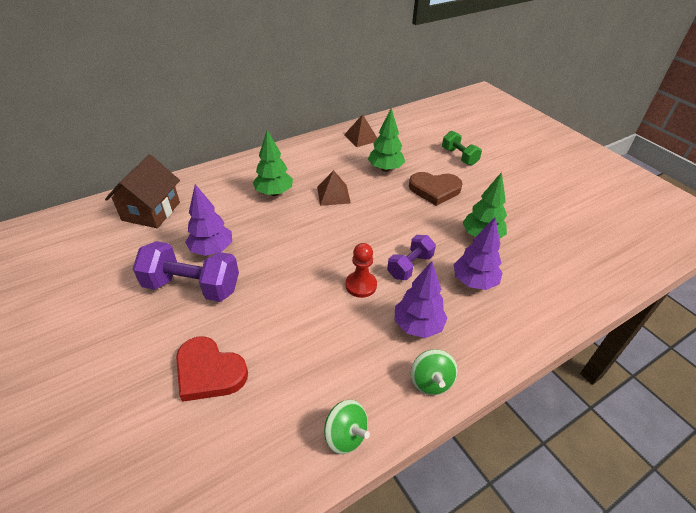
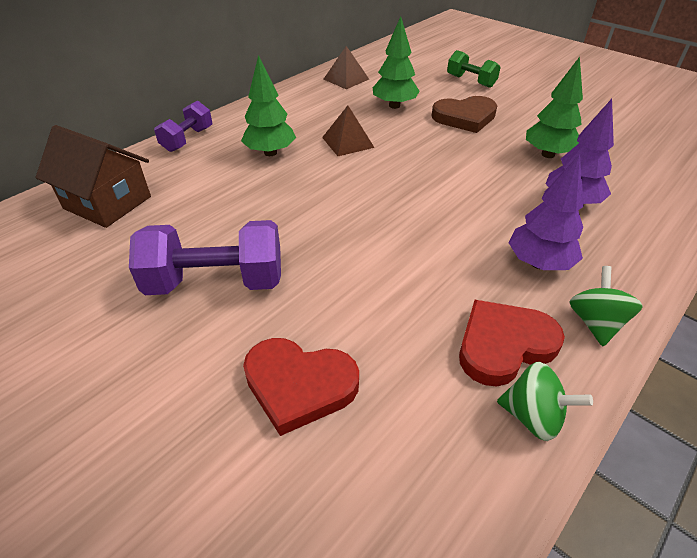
camera: 15 degrees left, 0 degrees up
brown house [105,155,180,228] -> brown house turned 60 degrees counterclockwise [36,125,151,228]
purple tree [185,184,232,256] -> none
red pawn [345,243,377,298] -> none
purple dumbbell [387,235,436,280] -> purple dumbbell moved to [154,101,212,152]
green spinning top [411,349,458,395] -> green spinning top turned 150 degrees counterclockwise [569,266,643,346]
none -> red heart [459,300,565,387]

